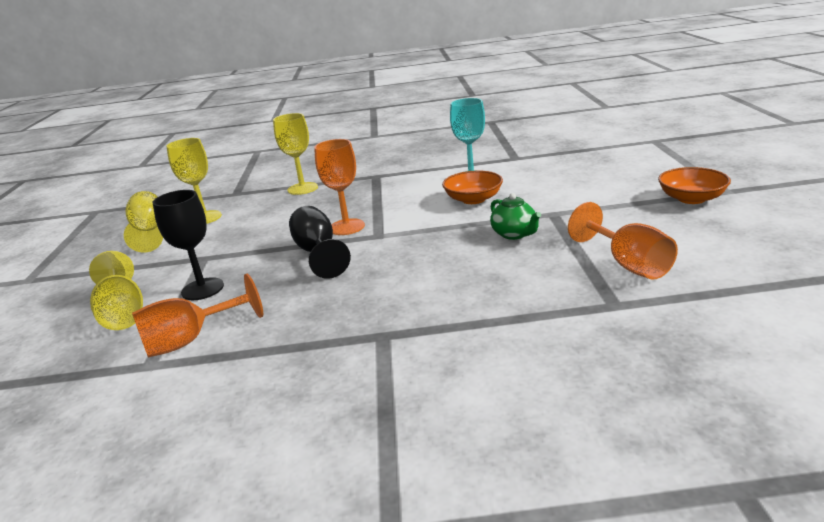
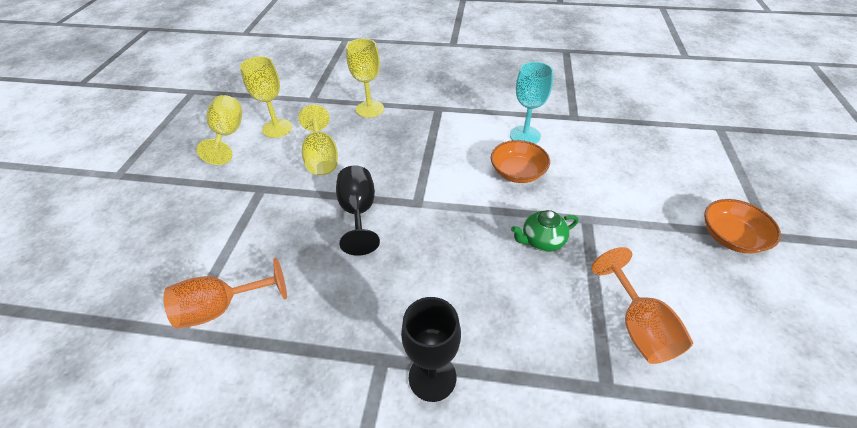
camera: 10 degrees right, 20 degrees up
yellow goblet [89,251,143,330] -> yellow goblet moved to [298,105,338,175]
black goblet [153,190,224,300] -> black goblet moved to [401,297,461,402]
orange goblet [314,139,365,235] -> none
green teapot [490,193,541,240] -> green teapot turned 90 degrees clockwise [511,210,579,252]

